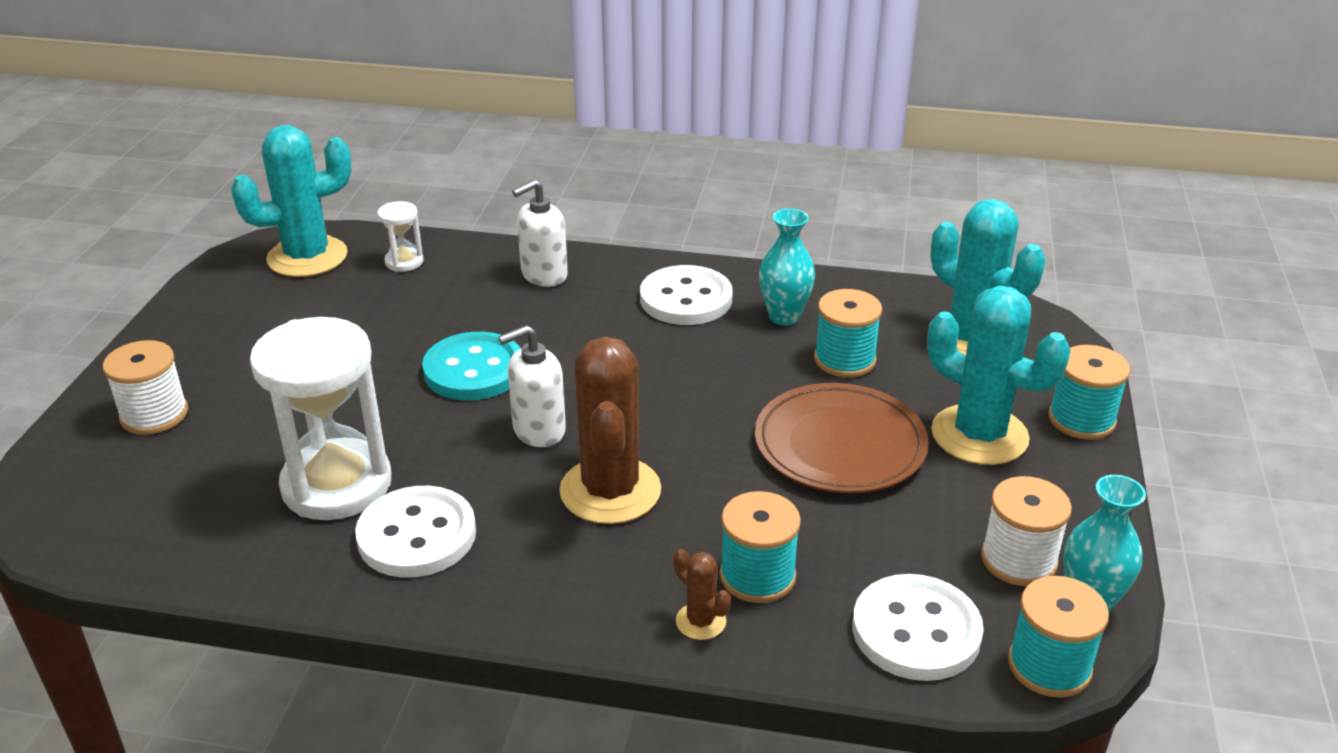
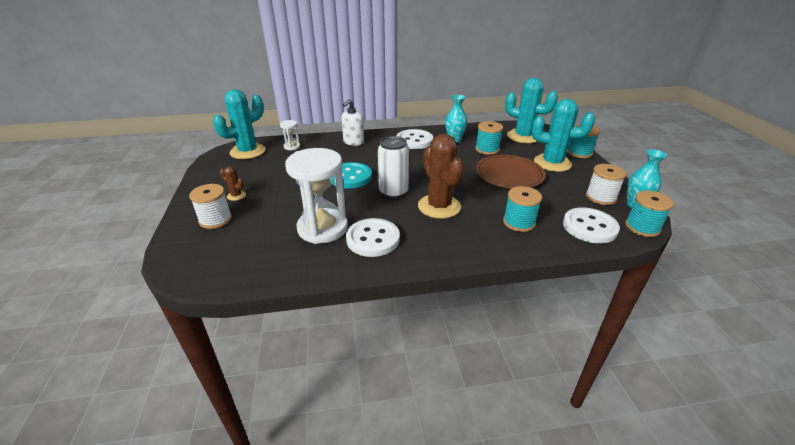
camera: 20 degrees left, 0 degrees up
white soap dispenser [498,325,566,447] -> white can [378,136,409,199]
brown cactus [674,549,731,640] -> brown cactus moved to [220,166,246,201]

